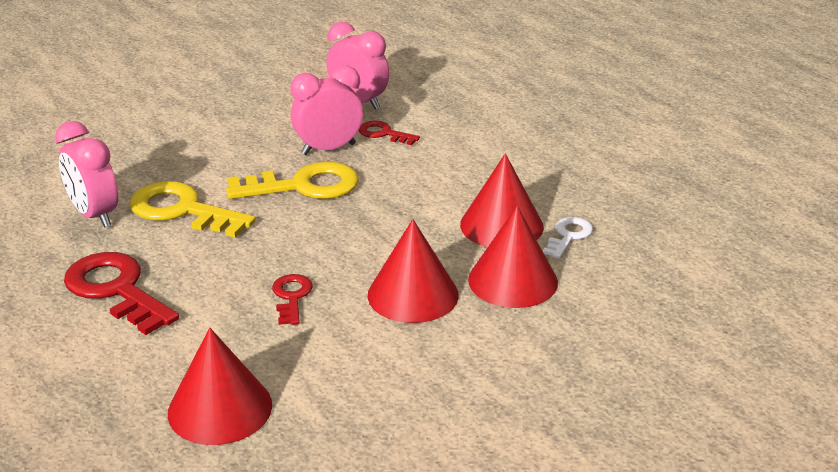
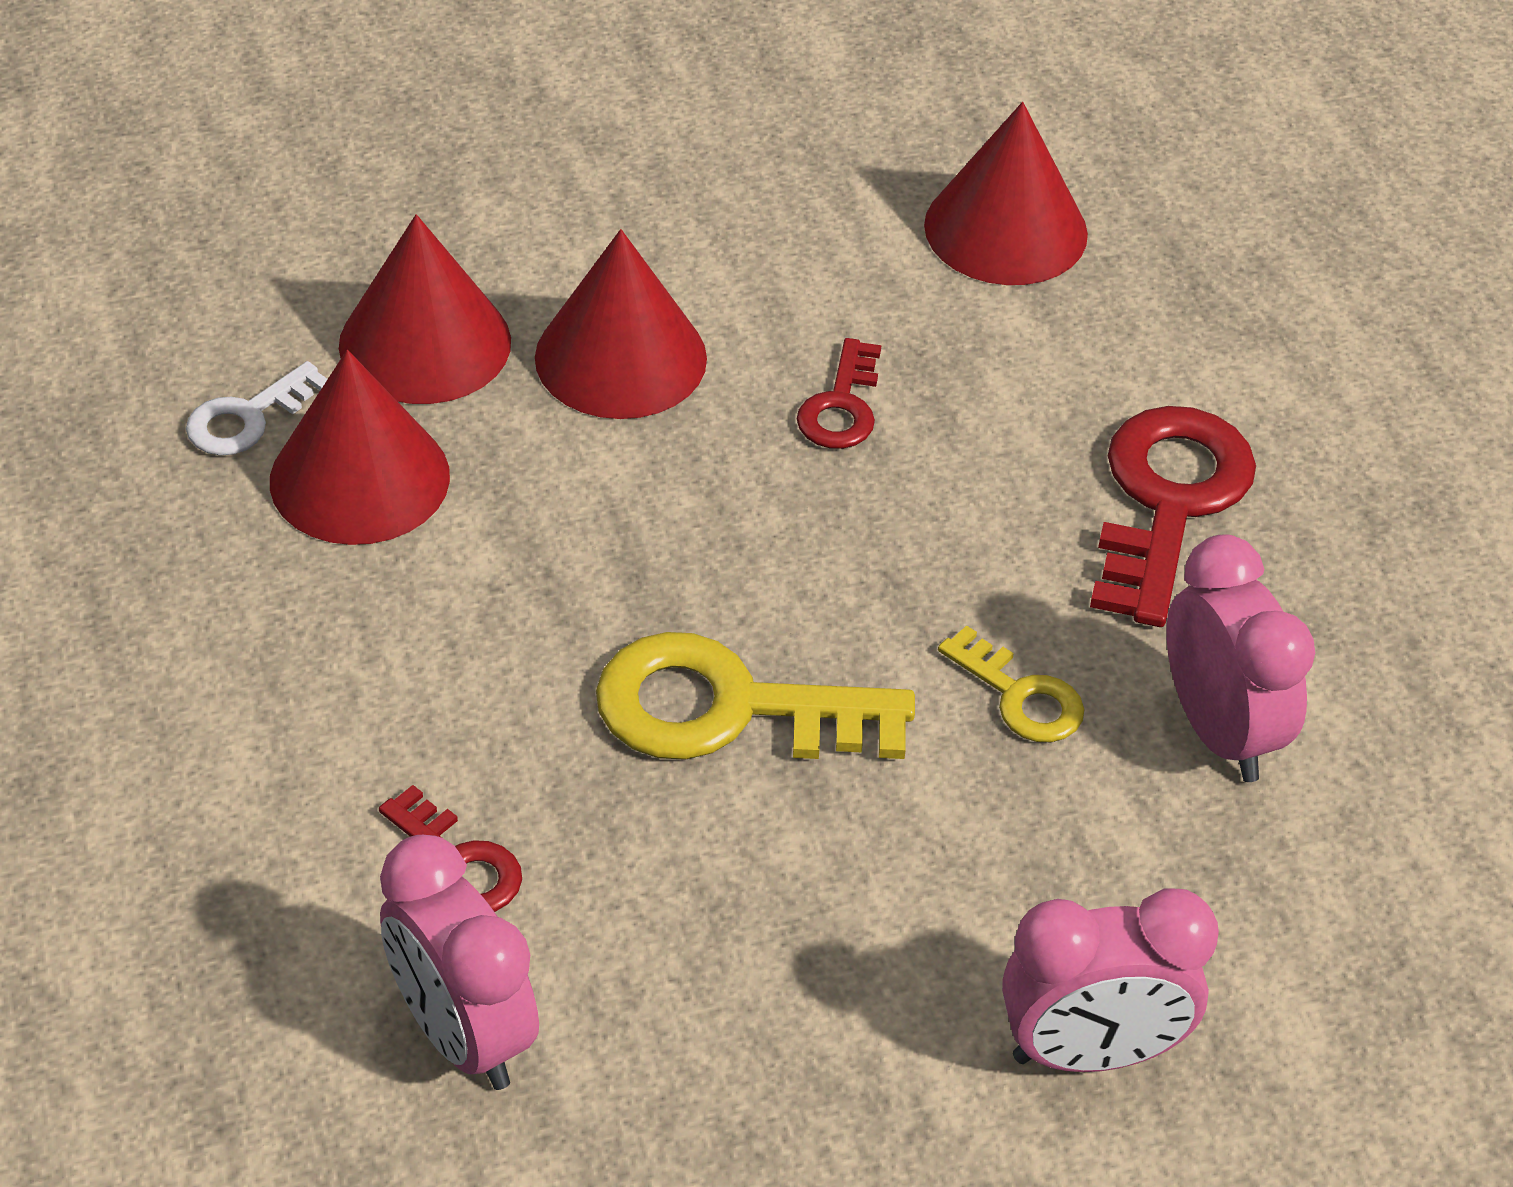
camera: 165 degrees left, 15 degrees up
red key [64,252,179,335] -> red key turned 135 degrees counterclockwise [1090,406,1256,627]
yellow key [130,181,256,238] -> yellow key [938,625,1085,742], size x0.53
pink clock [290,65,363,155] -> pink clock moved to [1002,888,1219,1072]

